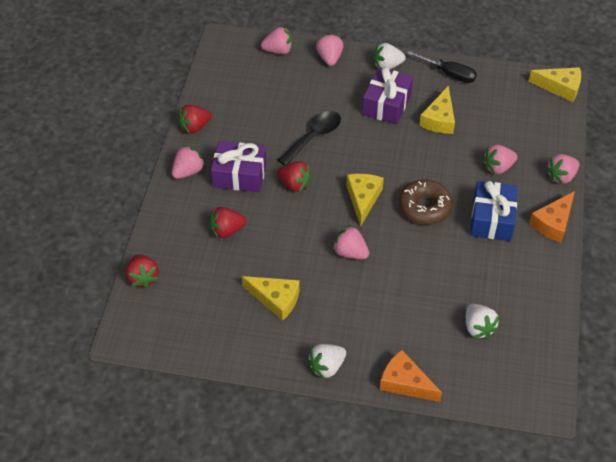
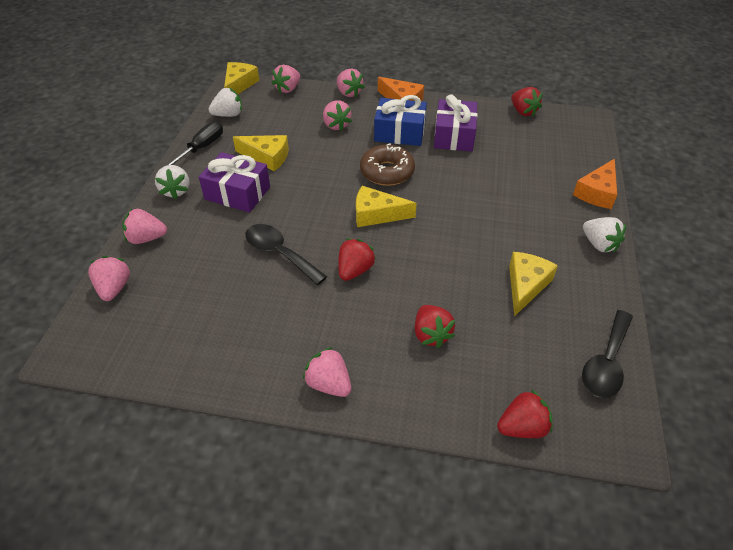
camera: 90 degrees left, 5 degrees down
red strawberry [178,104,212,134] -> red strawberry moved to [511,87,543,117]
purple gift [211,141,266,192] -> purple gift moved to [434,94,477,151]
pink strawberry [333,225,369,259] -> pink strawberry moved to [272,65,300,93]
white strawberry [466,304,499,339] -> white strawberry moved to [208,88,242,117]
none -> black spoon [582,310,633,398]

